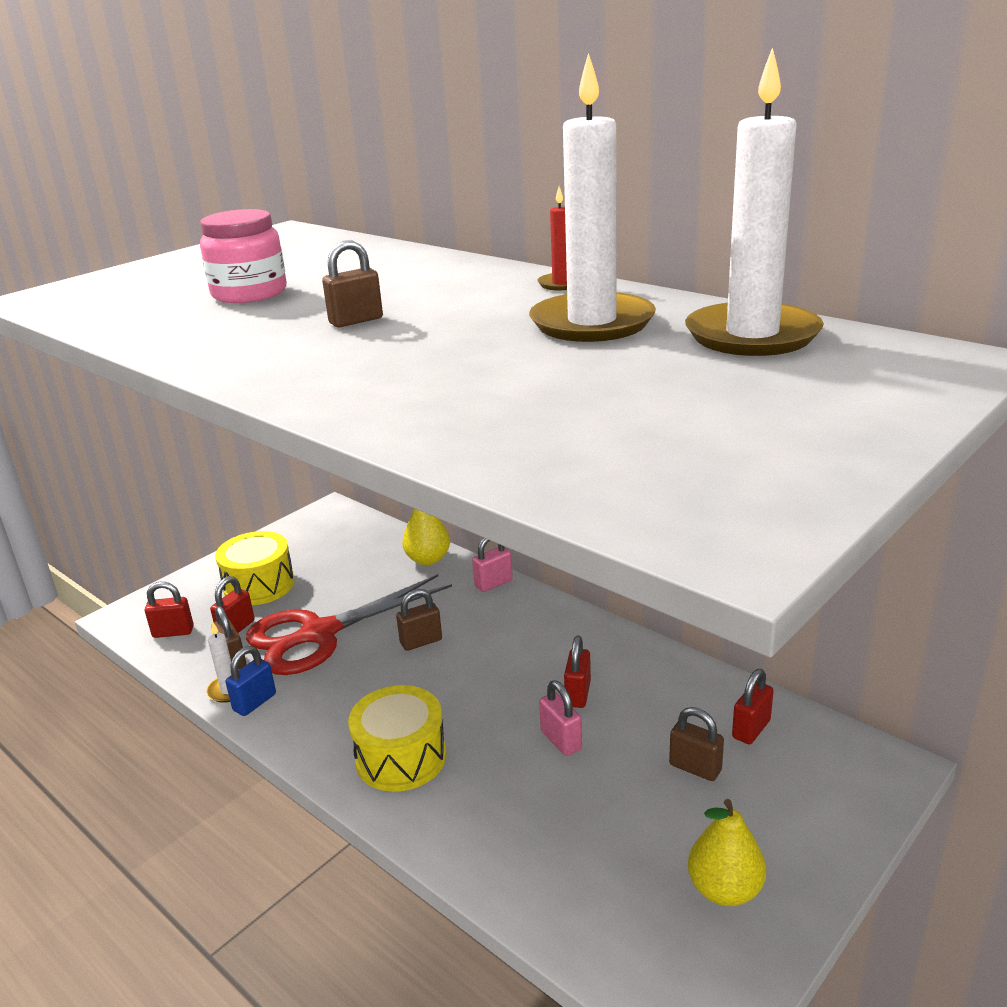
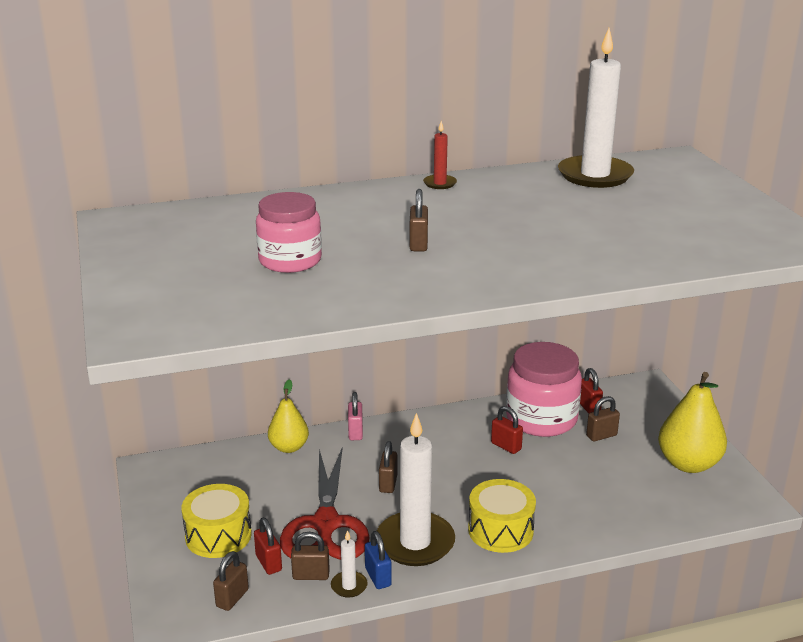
camera: 60 degrees left, 0 degrees up
red padlock [145,582,194,638] -> brown padlock [213,551,249,611]
white candle [529,53,656,342] -> white candle moved to [377,413,455,566]
pink padlock [539,680,582,756] -> none
yellow pear [688,799,766,906] -> yellow pear [658,372,727,473], size x1.58
none -> pink jar [506,342,582,437]

